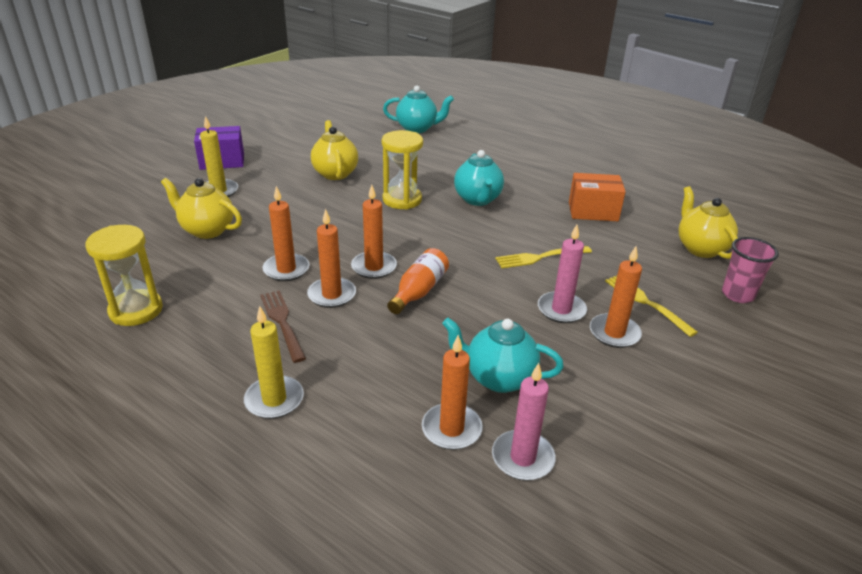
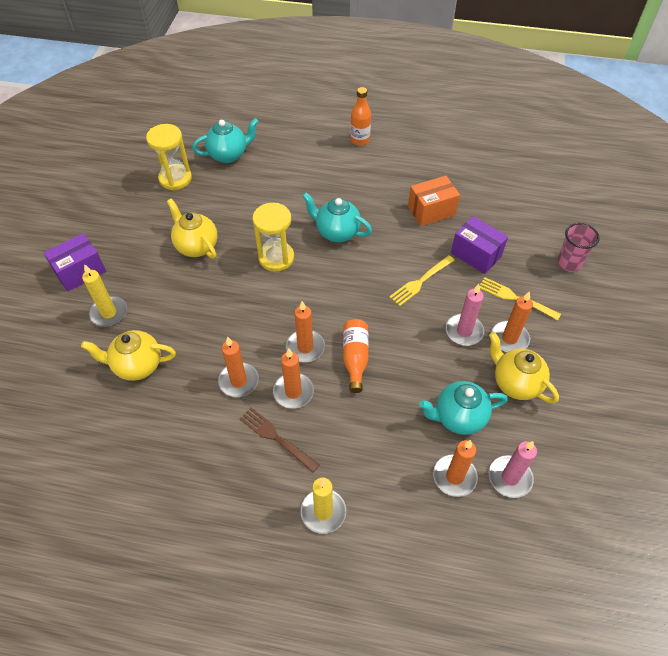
camera: 25 degrees left, 20 degrees up
yellow hourglass [85,225,163,326] -> yellow hourglass moved to [146,124,192,190]
turquoise teapot [454,150,504,206] -> turquoise teapot turned 150 degrees clockwise [302,192,372,242]
yellow teapot [679,186,738,259] -> yellow teapot moved to [489,332,559,403]
none -> orange bottle [350,87,371,146]
none -> purple box [451,216,508,274]

